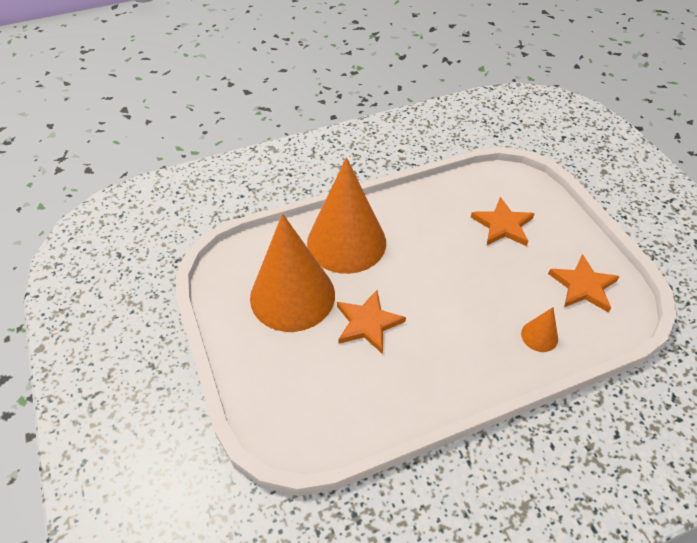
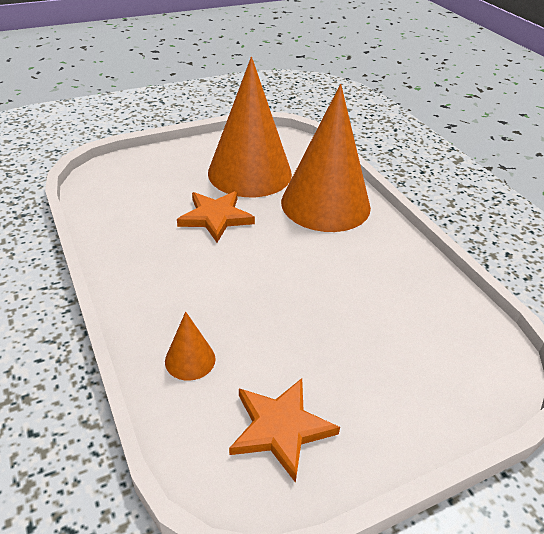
camera: 85 degrees right, 10 degrees down
orange star [471,197,535,246] -> none

